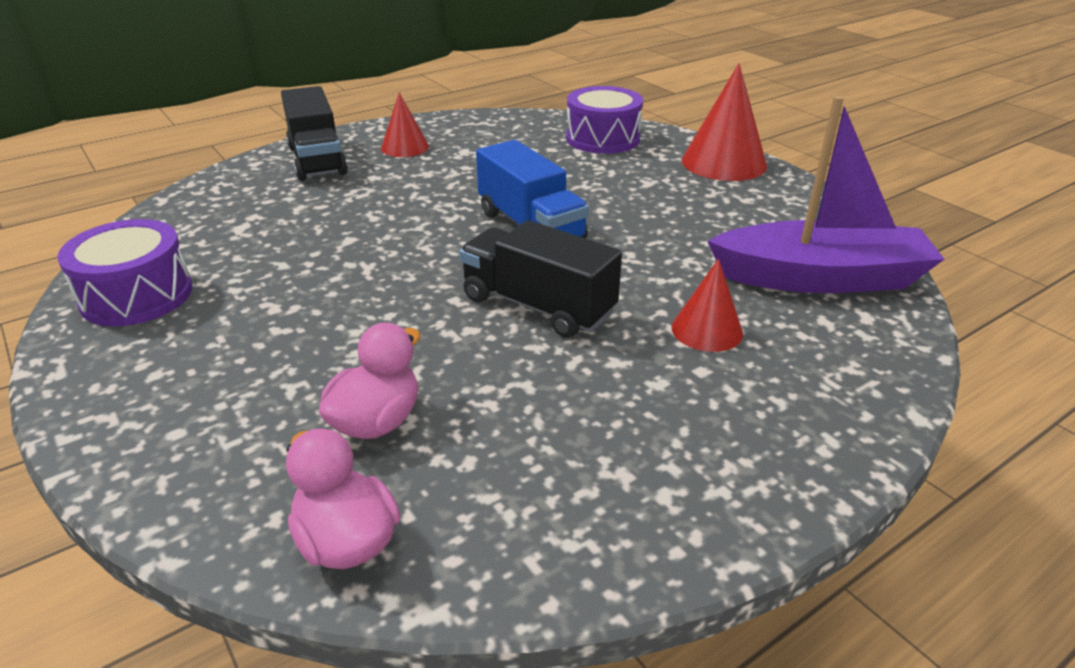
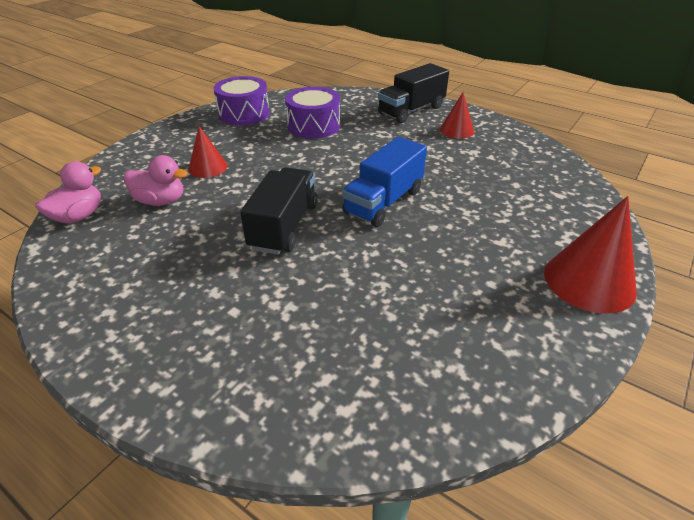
camera: 70 degrees right, 5 degrees up
purple drum [566,86,643,154] -> purple drum moved to [285,87,340,139]
red cone [672,259,743,352] -> red cone moved to [188,126,227,178]
purple boat [708,96,944,293] -> none

